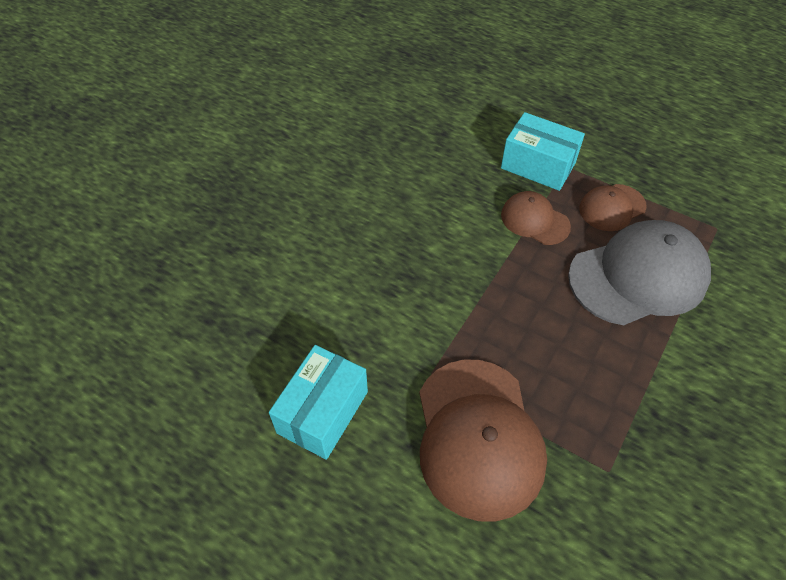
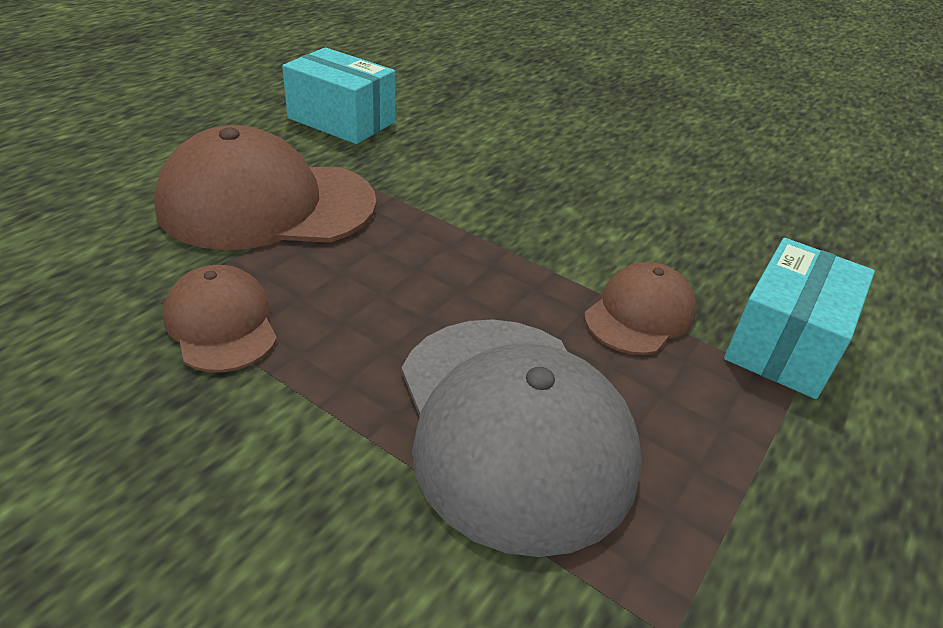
camera: 90 degrees right, 15 degrees down
brown cap [579,184,647,231] -> brown cap moved to [163,265,277,372]

